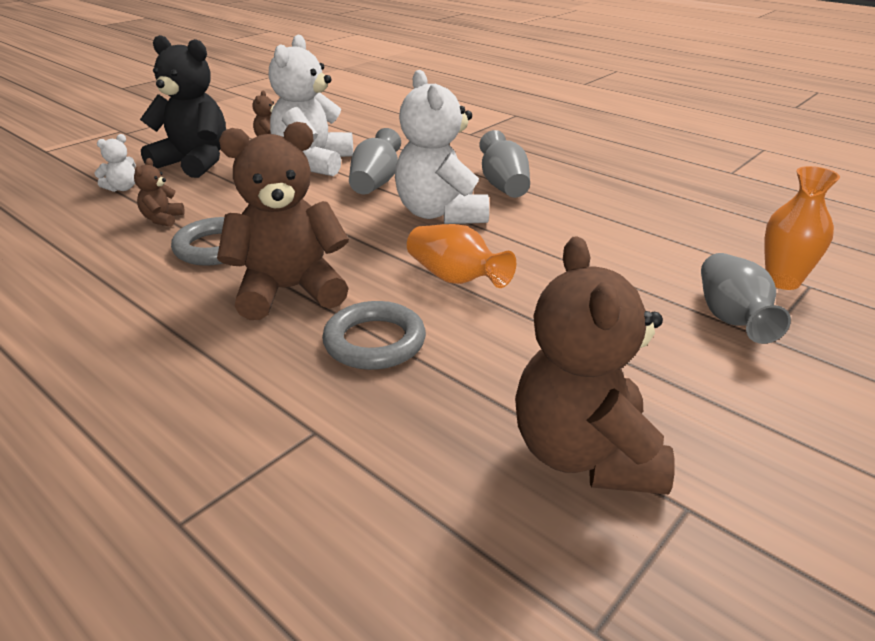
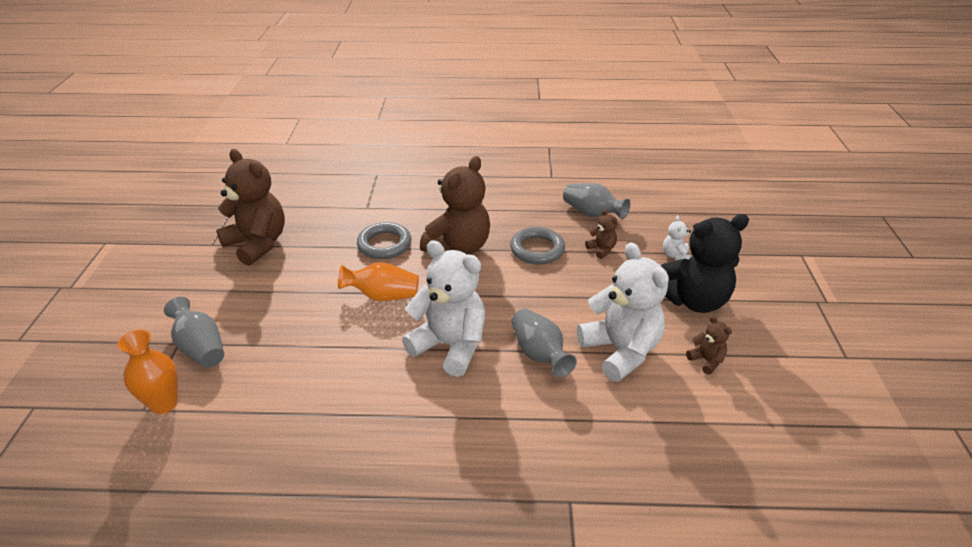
camera: 140 degrees right, 5 degrees up
grey vase [479,130,530,198] -> grey vase moved to [563,183,630,219]

